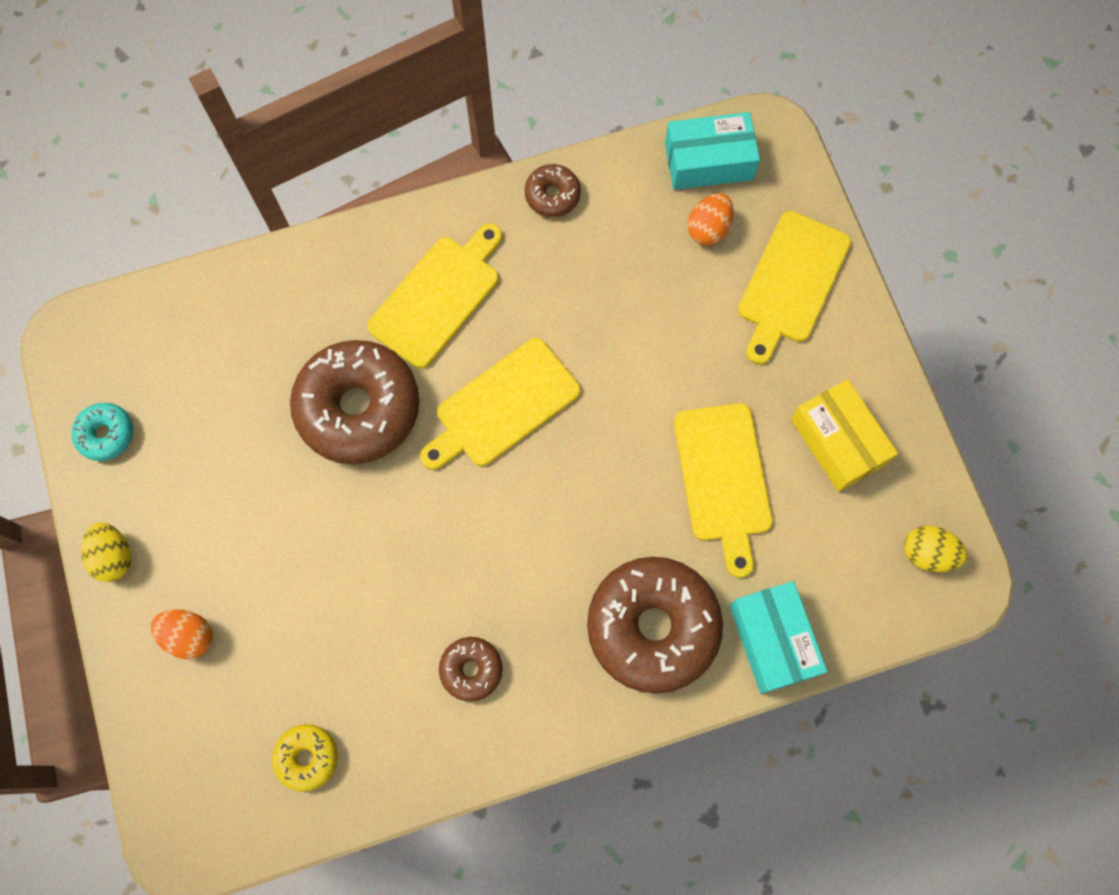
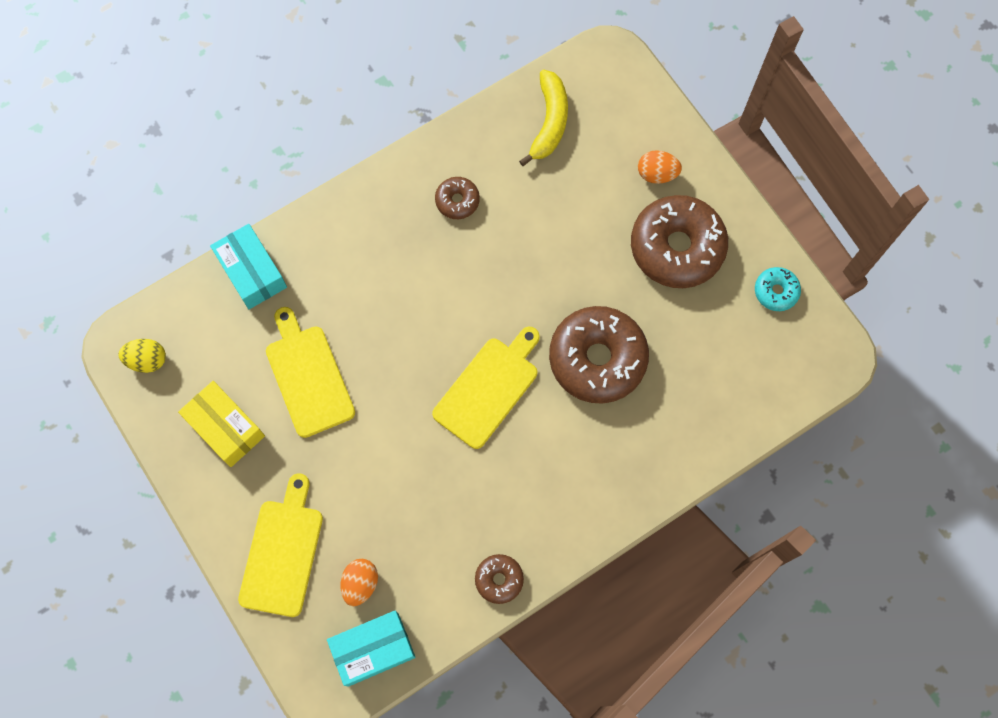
camera: 165 degrees right, 0 degrees up
yellow egg [81,522,131,582] -> none
yellow donut [272,724,338,792] -> yellow banana [519,70,568,166]
yellow cutting board [367,223,502,368] -> none
brown donut [587,557,723,694] -> brown donut moved to [631,195,728,288]

